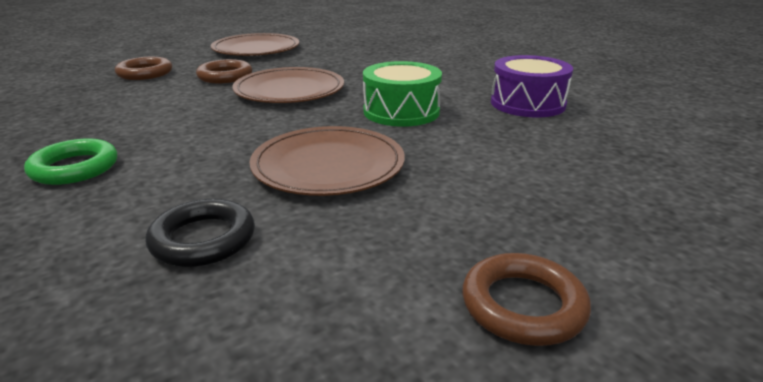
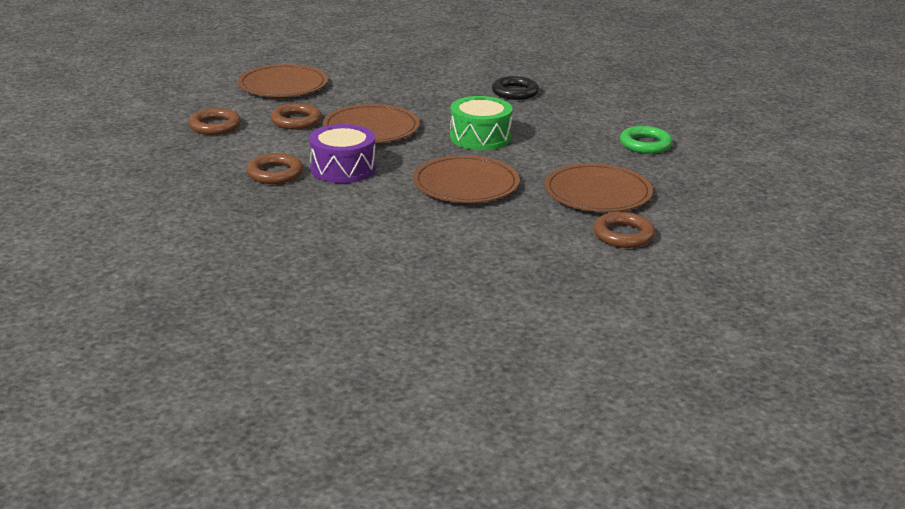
camera: 20 degrees left, 0 degrees up
green ring [24,138,117,185] -> green ring moved to [620,126,673,154]
black ring [145,199,255,267] -> black ring moved to [492,76,539,100]
purple drum [491,55,573,117] -> purple drum moved to [309,124,376,183]
none -> brown ring [247,153,303,184]
none -> brown plate [544,163,653,212]

